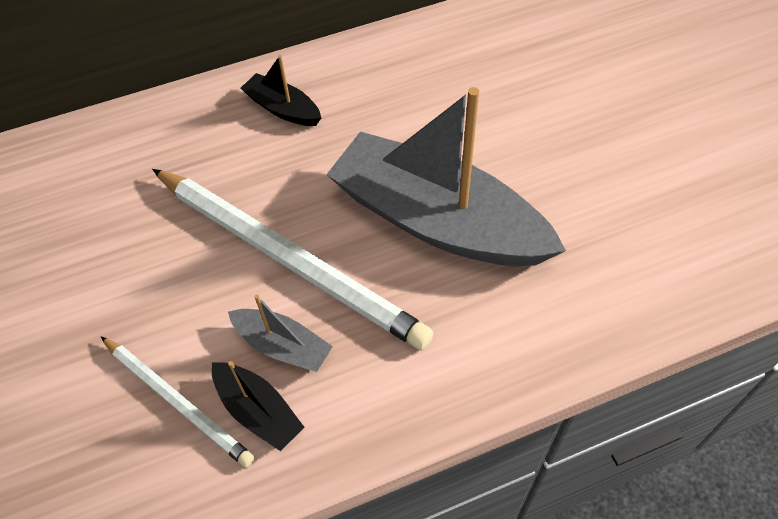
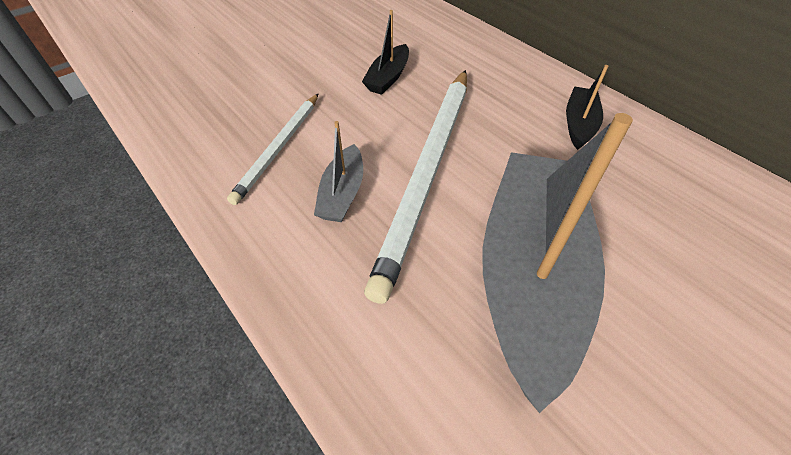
camera: 70 degrees right, 5 degrees down
black boat [212,361,304,451] -> black boat moved to [362,10,409,95]

